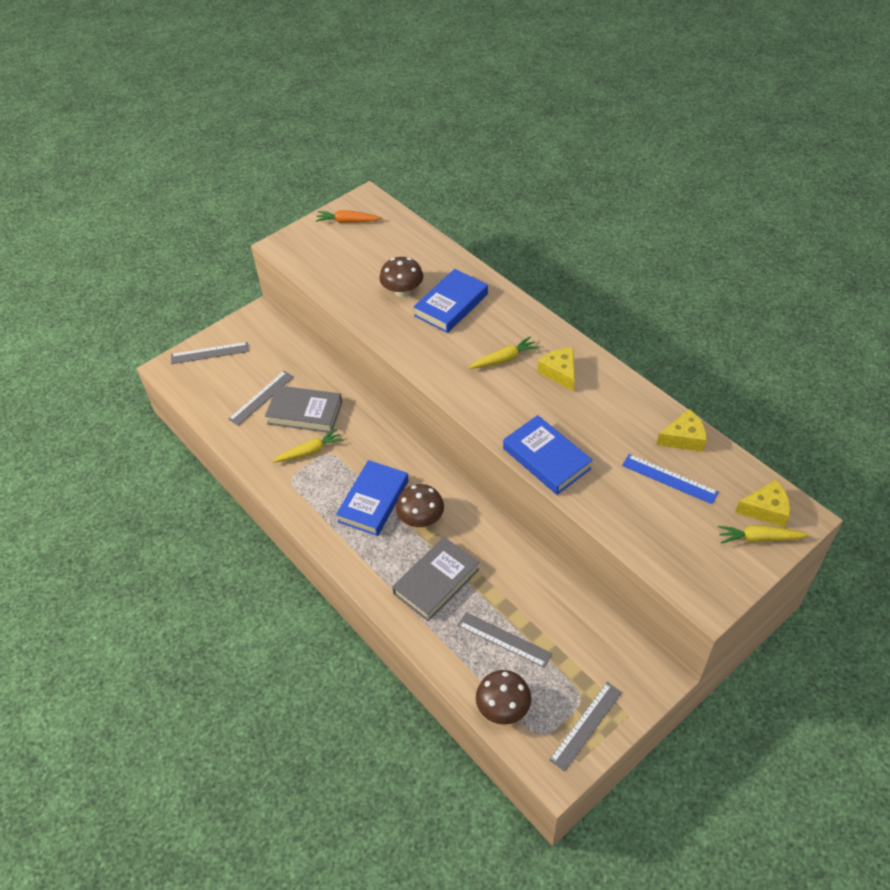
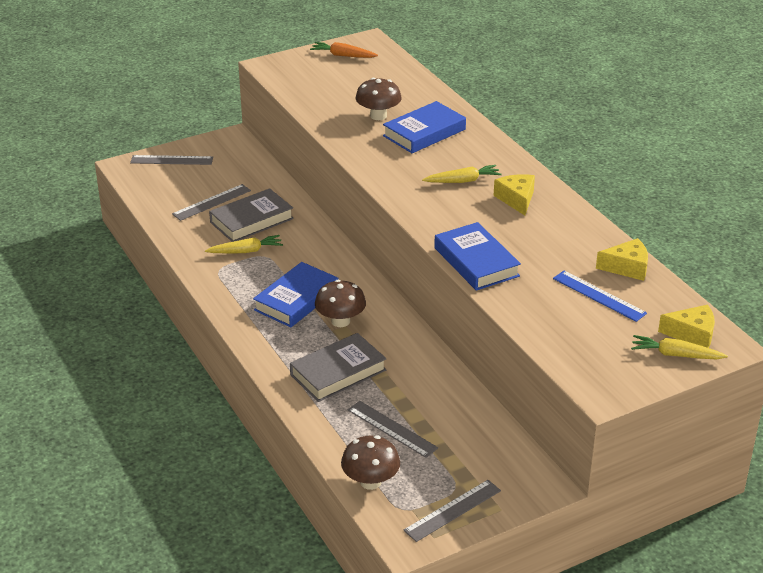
camera: 10 degrees right, 15 degrees down
grey book [265,385,342,433] -> grey book turned 60 degrees counterclockwise [209,188,294,242]

